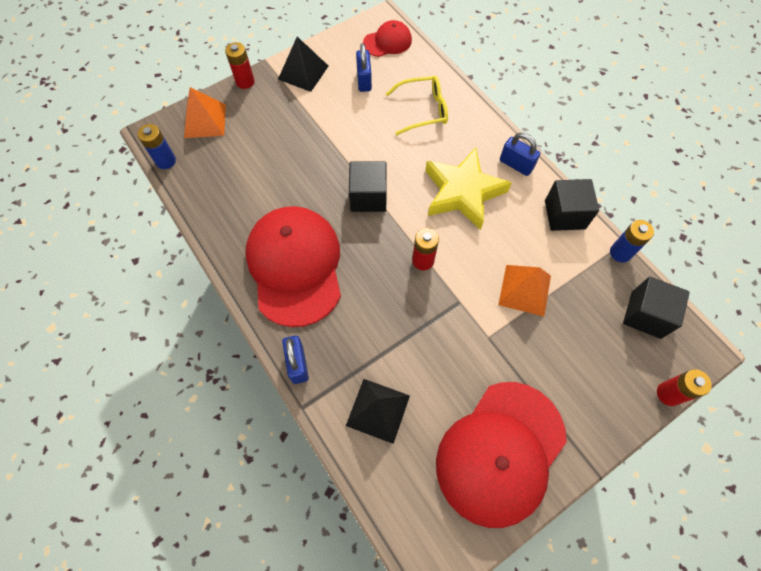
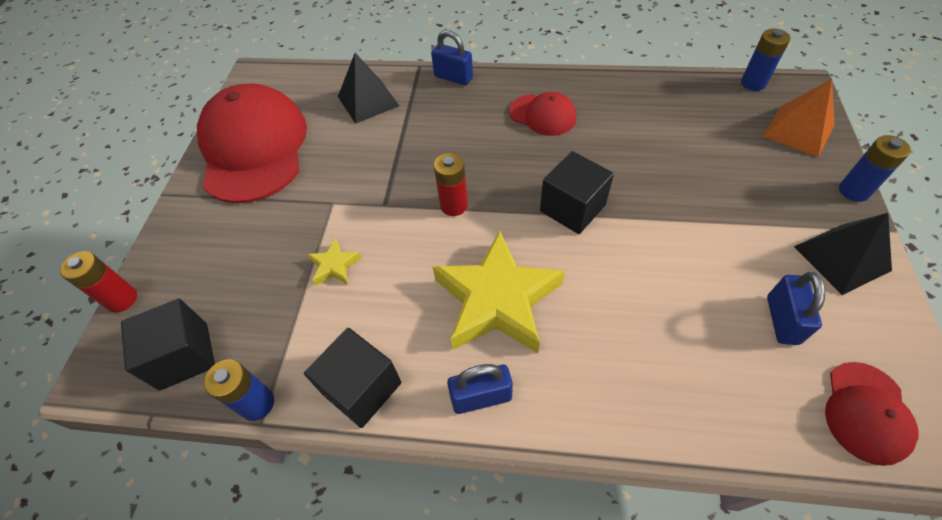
camera: 135 degrees right, 10 degrees down
red battery [225,42,255,89] -> blue battery [839,135,911,202]
red cap [245,206,341,327] -> red cap [509,92,576,136], size x0.48
blue padlock [356,43,372,92] -> blue padlock turned 60 degrees clockwise [767,272,825,345]
yellow glasses [386,76,448,135] -> none
orange pyramid [498,265,551,316] -> yellow star [307,238,361,286]

